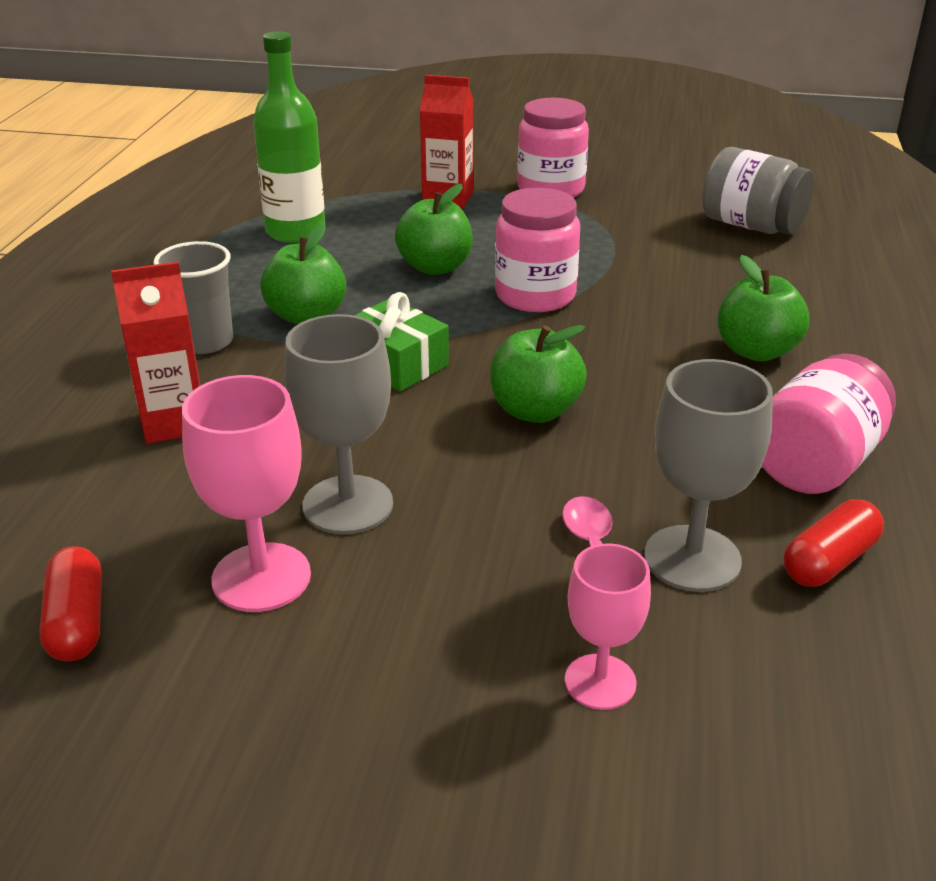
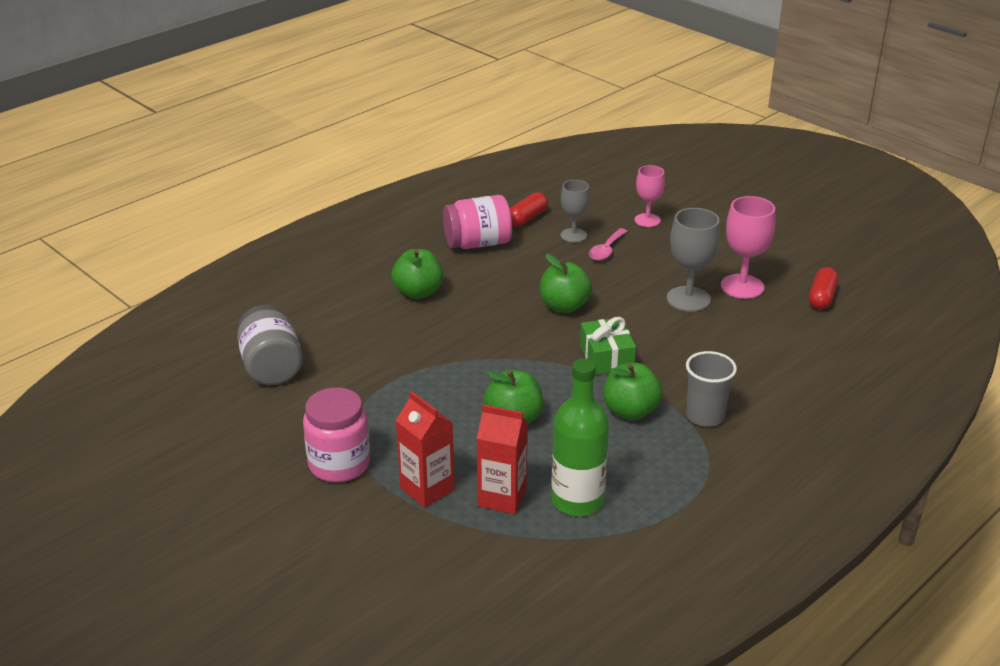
camera: 145 degrees left, 0 degrees up
red carton [111,262,200,444] -> red carton moved to [476,405,528,514]
pink jar [495,188,580,312] -> none
grey goblet [644,359,773,592] -> grey goblet [561,180,590,243], size x0.65
red capsule [783,499,884,587] -> red capsule turned 45 degrees counterclockwise [510,192,548,227]

